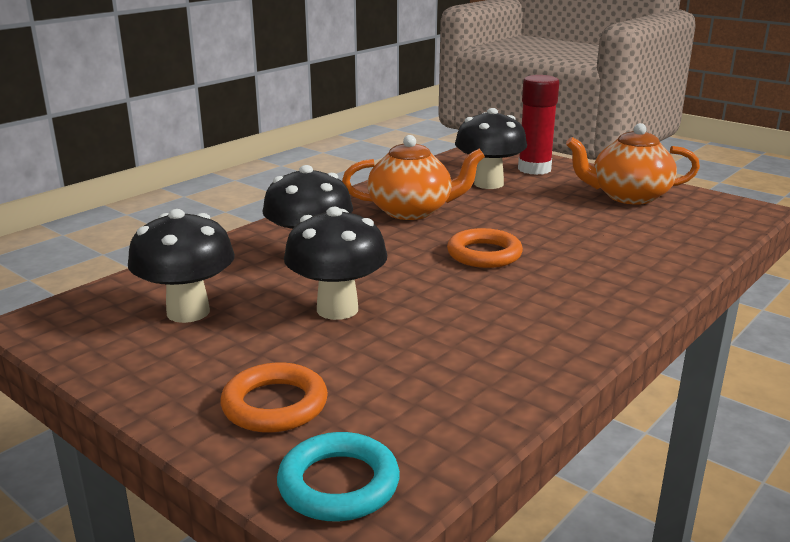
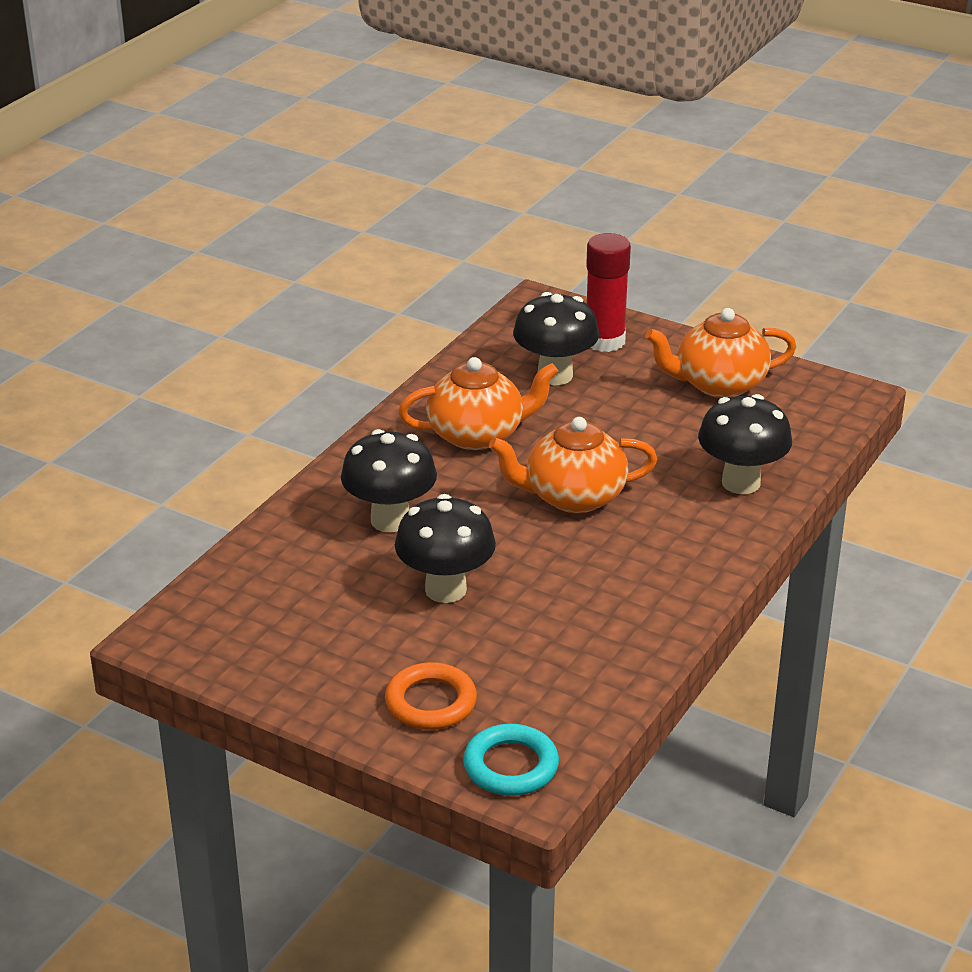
camera: 10 degrees left, 10 degrees up
black mushroom [128,209,235,323] -> black mushroom moved to [698,394,792,494]
orange ring [447,228,523,268] -> orange teapot [489,417,658,513]

